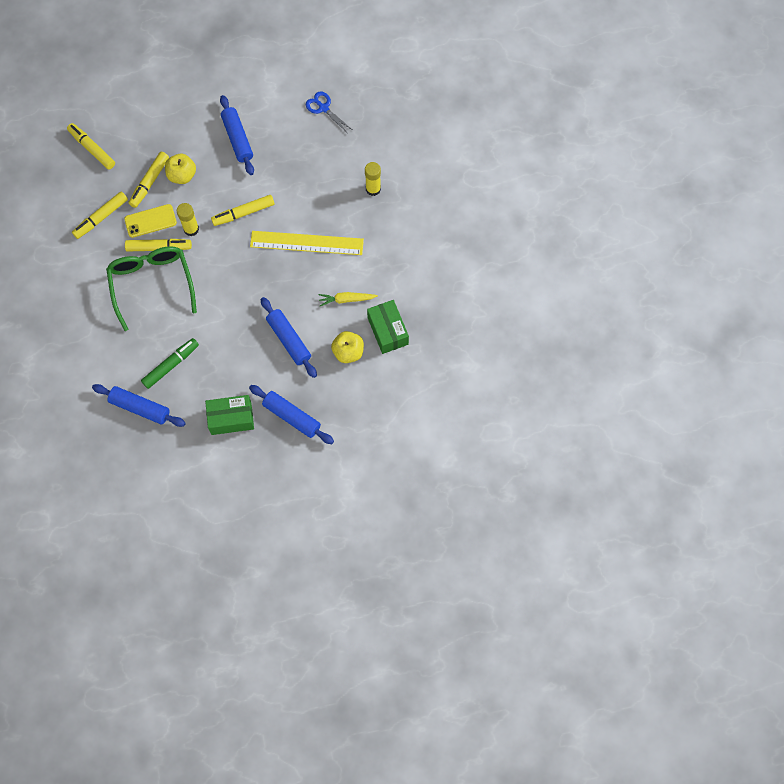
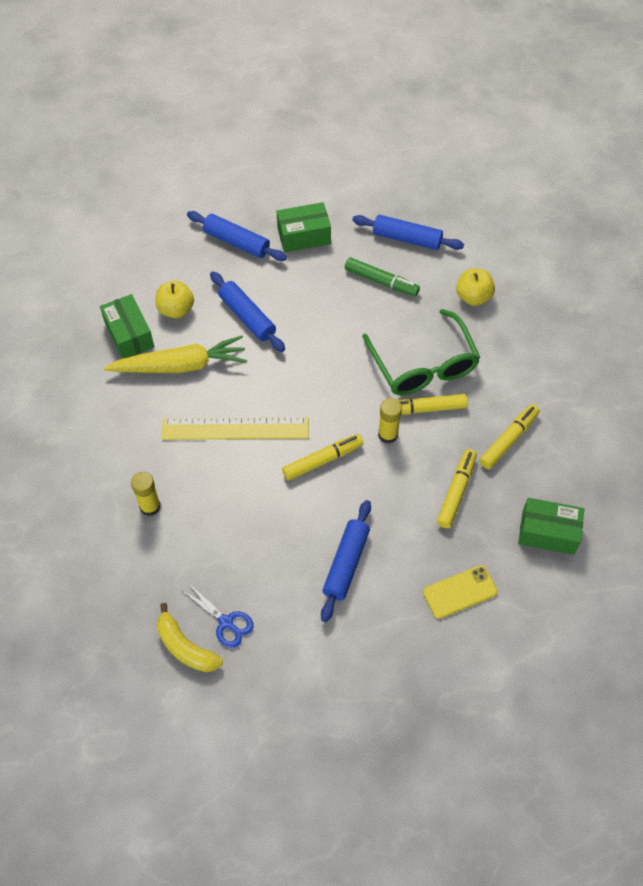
camera: 175 degrees right, 10 degrees down
yellow marker [67,123,115,170] -> green box [518,498,584,555]
yellow phone [124,204,177,238] -> yellow phone moved to [423,565,498,619]
green marker [141,338,199,389] -> green marker turned 105 degrees counterclockwise [345,257,420,296]
yellow apple [165,154,196,184] -> yellow apple moved to [456,268,495,306]
blue rolling pin [220,95,254,175] -> blue rolling pin turned 45 degrees clockwise [321,500,371,622]
yellow carrot [319,292,378,306] -> yellow carrot [104,335,247,373], size x1.93
none -> yellow banana [157,603,223,672]

